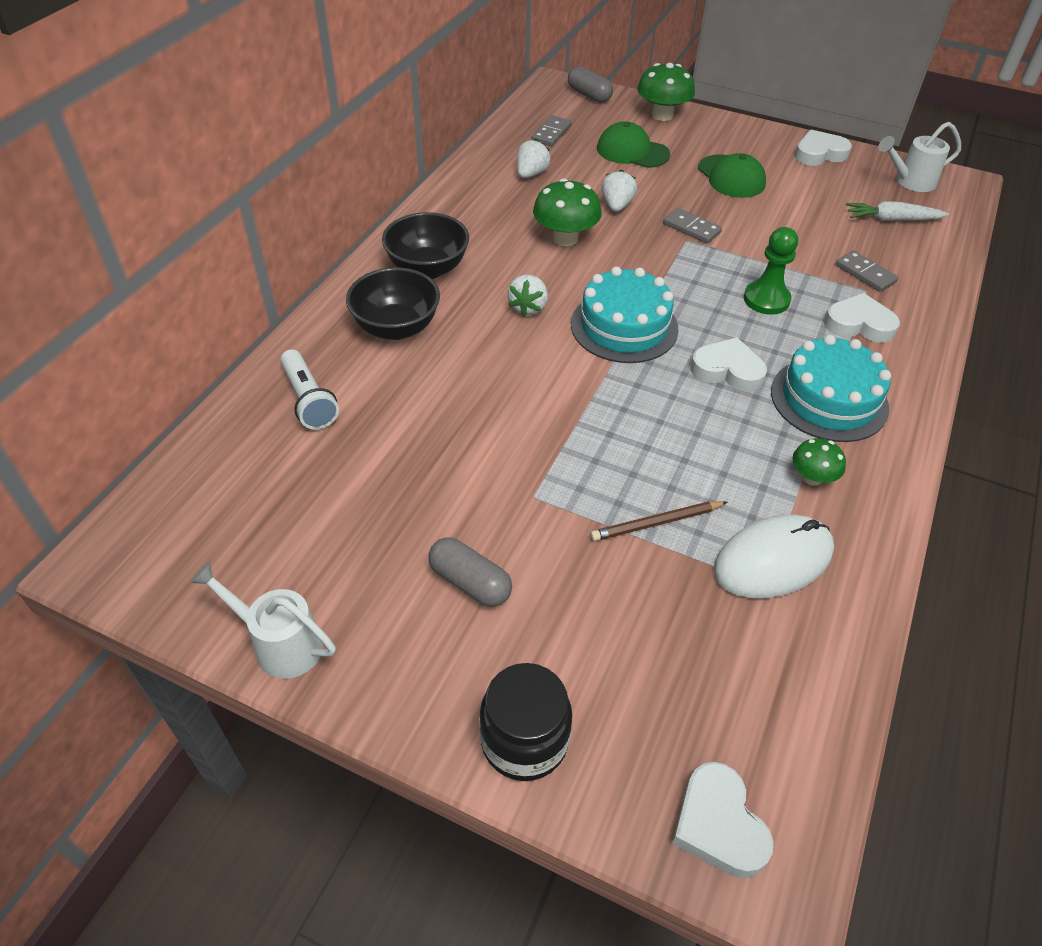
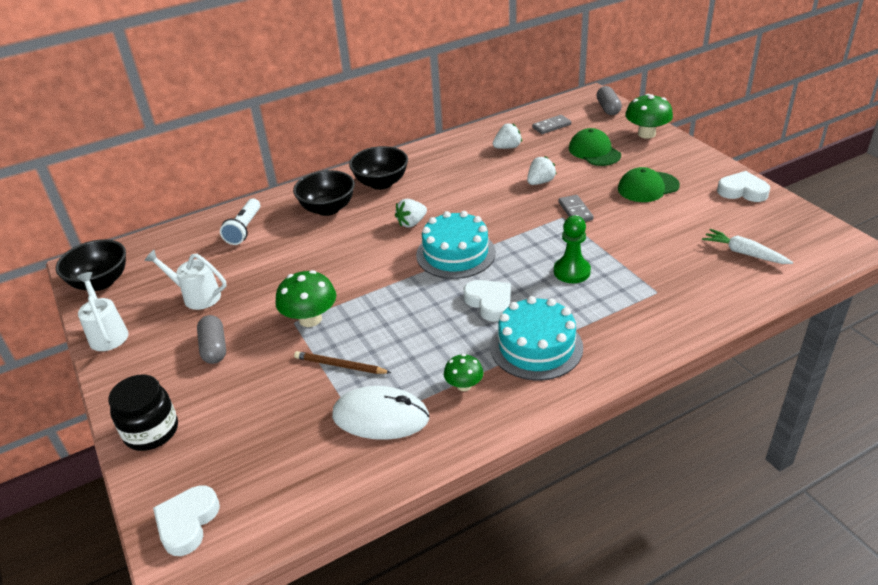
camera: 40 degrees right, 10 degrees down
green mushroom [533,178,602,246] -> green mushroom moved to [275,270,336,327]
green cap [698,153,766,198] -> green cap turned 60 degrees clockwise [618,167,680,202]
white heart [824,293,900,343] -> none
grey domino [836,251,899,292] -> none
white watering can [878,122,961,192] -> white watering can moved to [144,250,227,310]
none -> black bowl [56,239,126,291]

